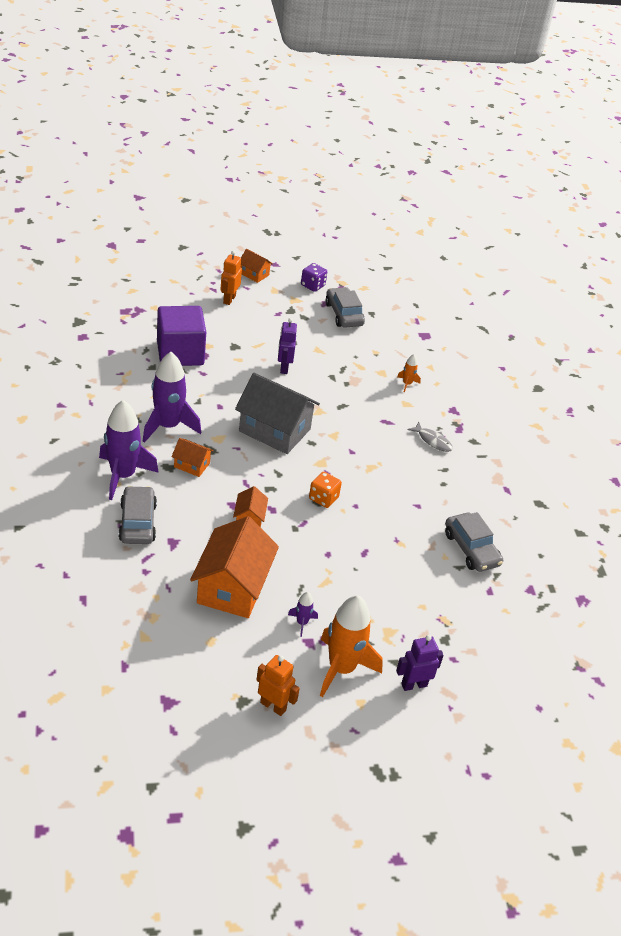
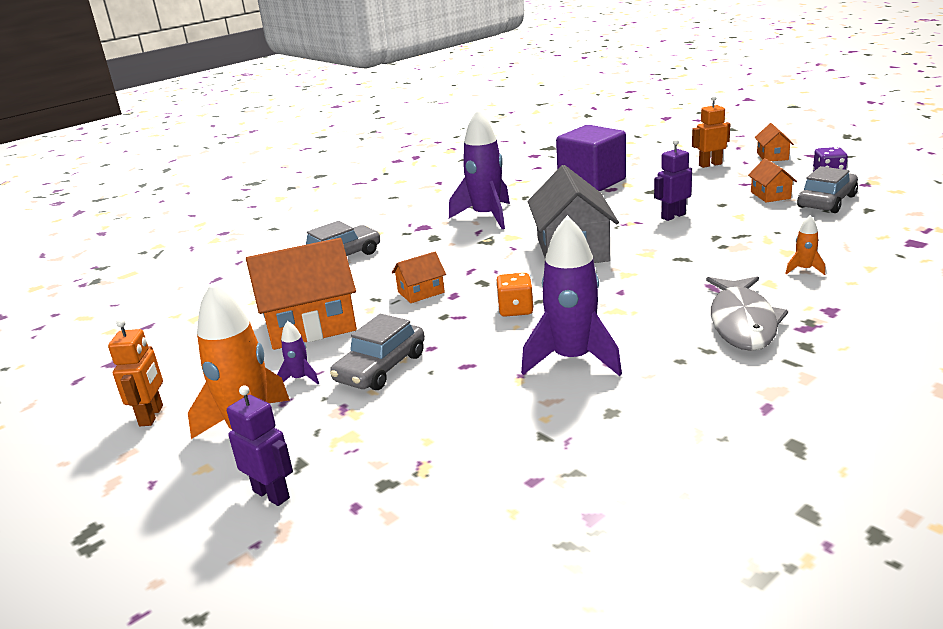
camera: 65 degrees right, 15 degrees down
purple rocket [99,400,159,500] -> purple rocket moved to [521,215,622,376]
orange house [172,438,214,477] -> orange house moved to [748,158,797,203]
grey fish [408,422,453,452] -> grey fish [706,276,788,351], size x1.89
grey car [445,512,503,572] -> grey car moved to [330,314,425,390]

